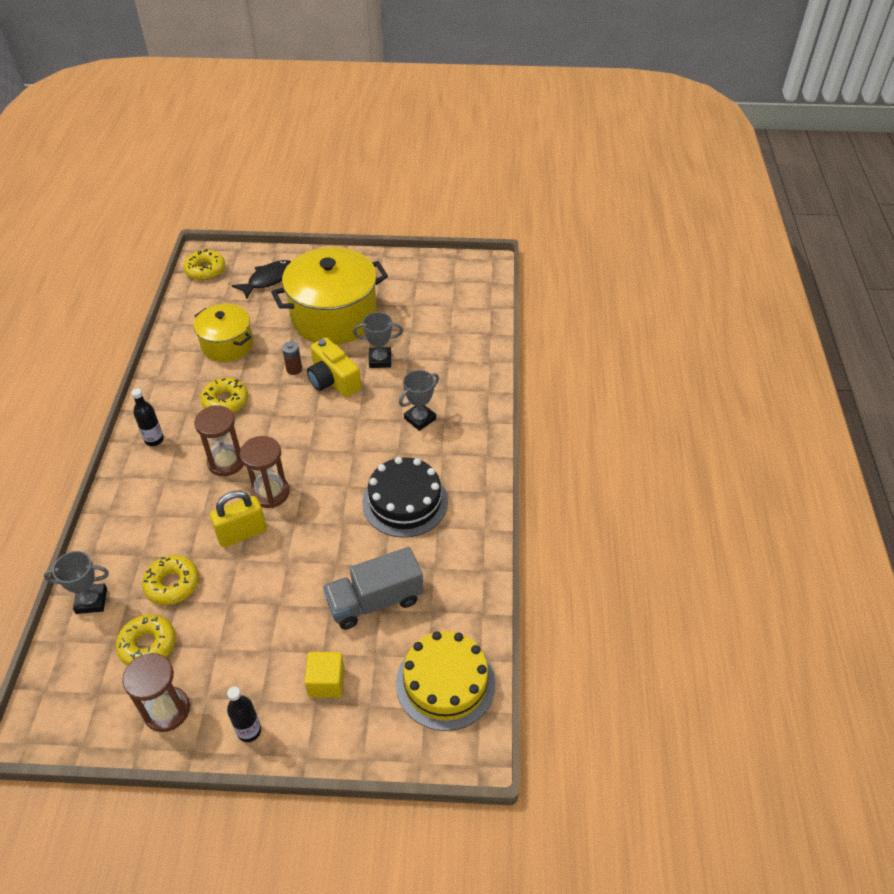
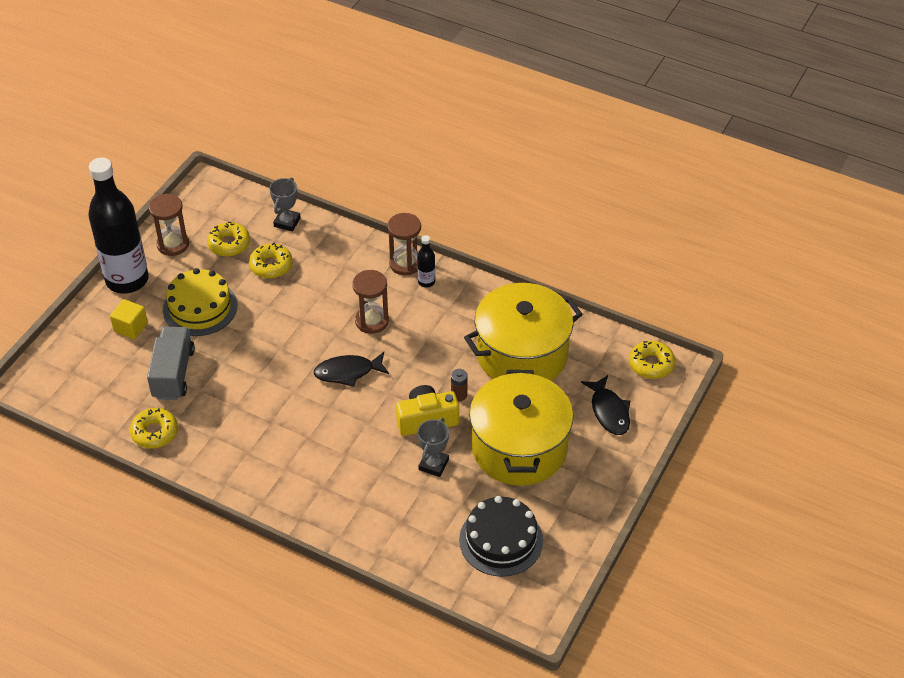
camera: 115 degrees right, 0 degrees up
yellow pot [194,304,253,362] -> yellow pot [464,283,583,381], size x1.72
yellow donut [200,378,248,413] -> yellow donut moved to [130,408,178,448]
yellow padlock [210,490,267,547] -> none
black bottle [227,687,261,742] -> black bottle [88,158,149,294], size x2.50
brown hourglass [240,436,290,508] -> brown hourglass moved to [388,213,421,275]
black cake [362,457,448,538] -> black cake moved to [459,496,543,577]
yellow cake [396,631,495,731] -> yellow cake moved to [163,268,237,336]
grey trophy [399,370,439,431] -> none
none -> black fish [313,352,389,387]

